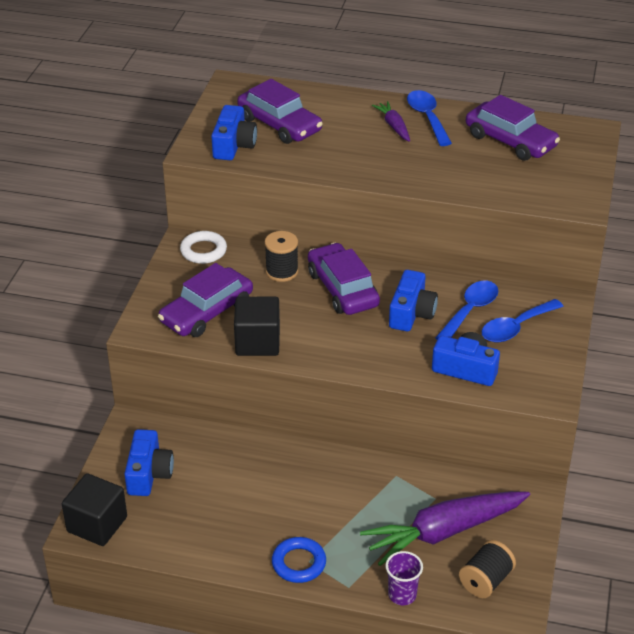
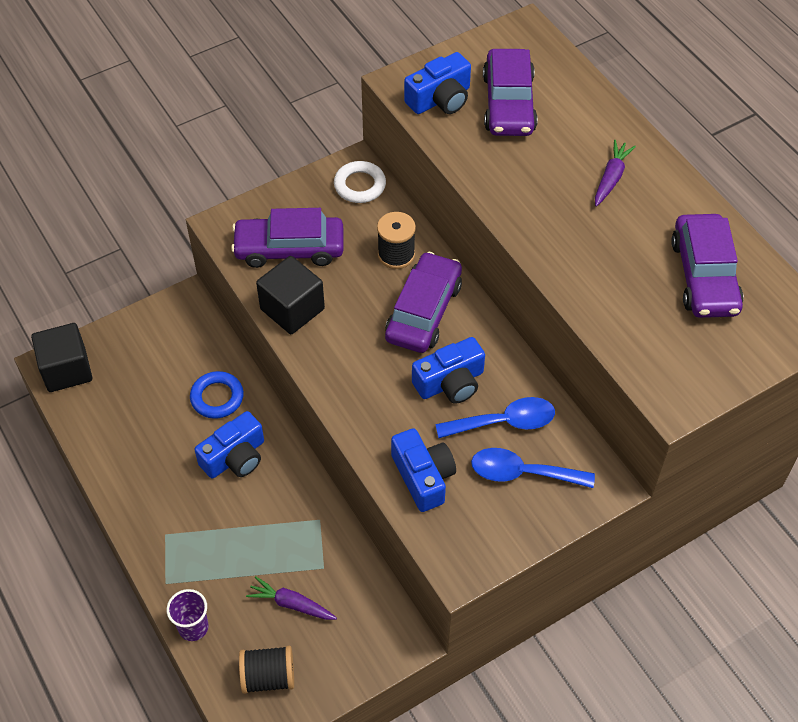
camera: 45 degrees right, 15 degrees up
blue camera [124,429,174,496] -> blue camera moved to [194,411,264,478]
blue ring [272,537,326,583] -> blue ring moved to [190,371,244,419]
purple carrot [360,491,530,566] -> purple carrot [246,576,337,620], size x0.47
blue spoon [407,90,452,146] -> none

